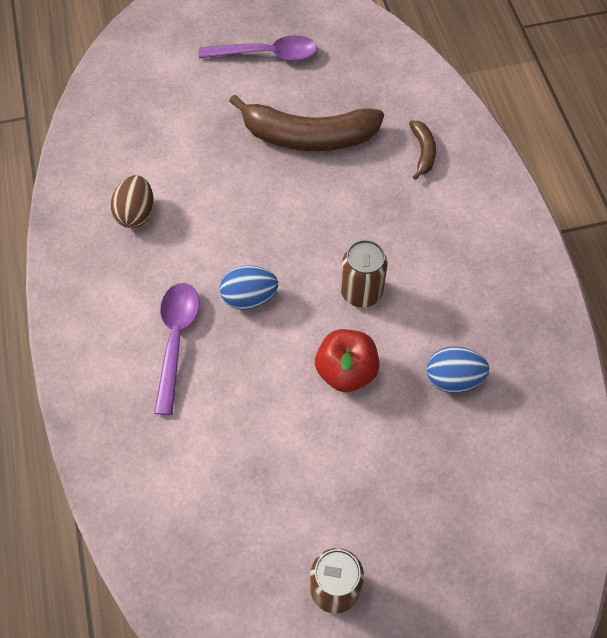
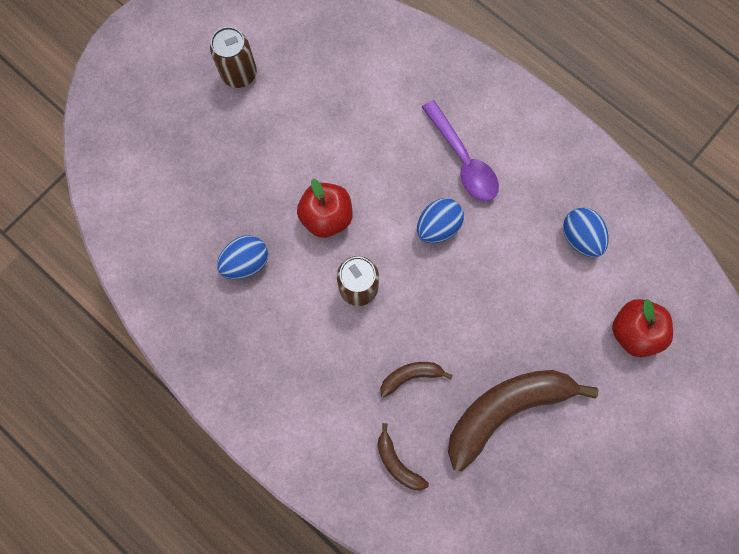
camera: 145 degrees right, 15 degrees up
brown egg [111,175,154,228] -> blue egg [563,208,608,257]
purple spoon [199,35,317,61] -> none
none -> brown banana [380,362,453,397]
none -> red apple [612,299,673,357]

